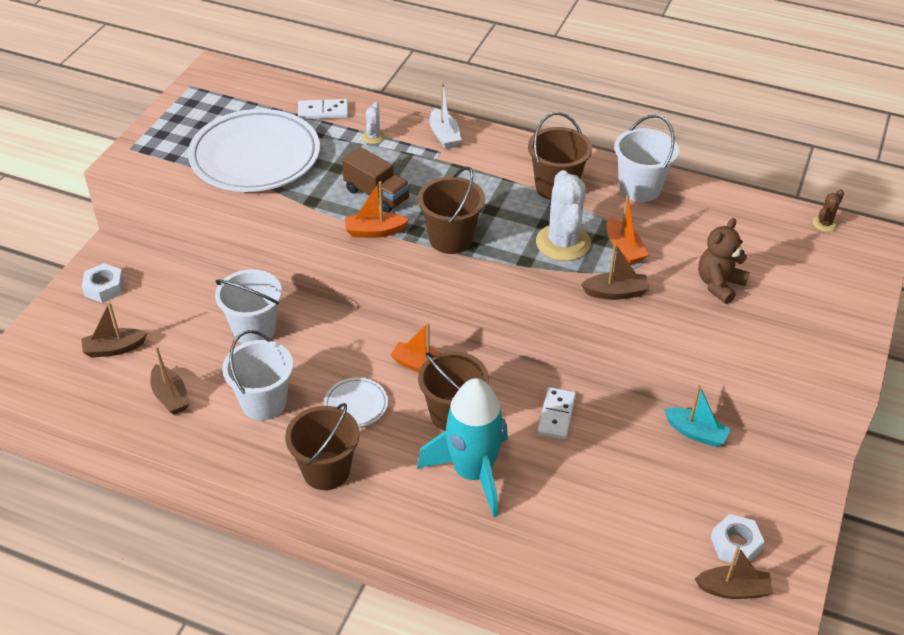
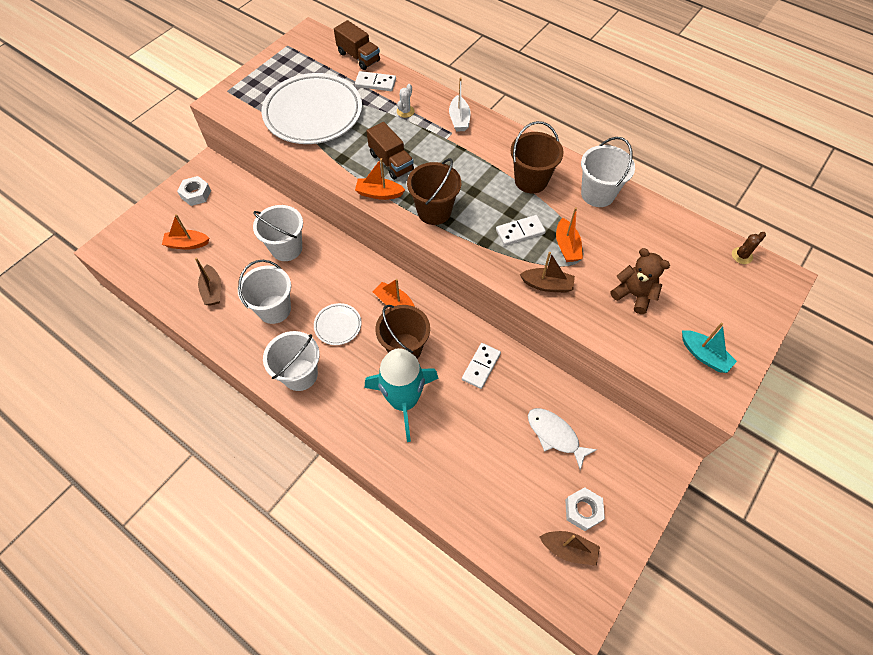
camera: 15 degrees right, 15 degrees up
brown boat [81,302,147,358] -> orange boat [162,214,209,250]
brown bucket [285,403,360,490] -> white bucket [263,331,320,391]
white cactus [536,170,591,261] -> white domino [496,215,546,246]
turquoise boat [664,385,731,447] -> turquoise boat moved to [682,323,737,373]
brown teddy bear [698,218,749,304] -> brown teddy bear turned 75 degrees clockwise [611,248,670,314]
none -> brown truck [334,20,380,70]
none -> white fish [528,408,597,470]

